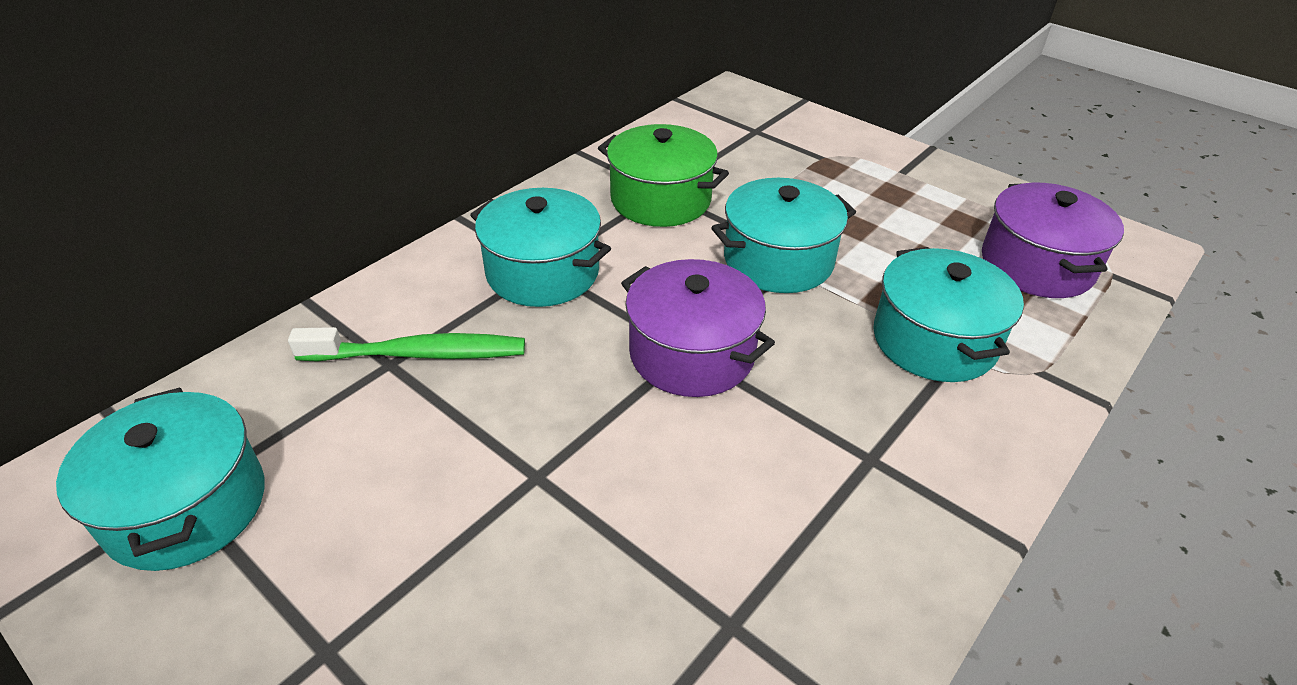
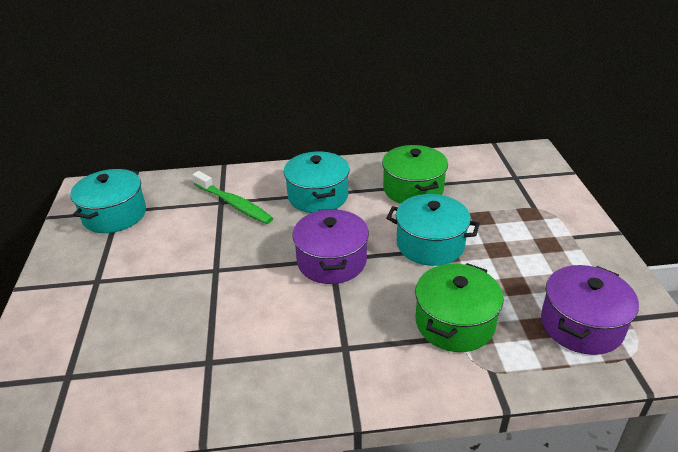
camera: 45 degrees right, 5 degrees down
turquoise pot [873,247,1024,382] -> green pot [415,263,504,352]

